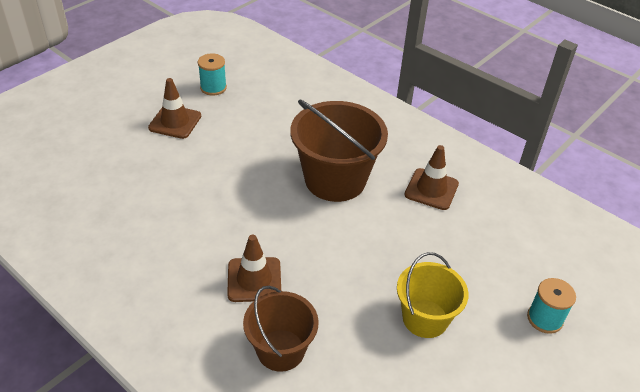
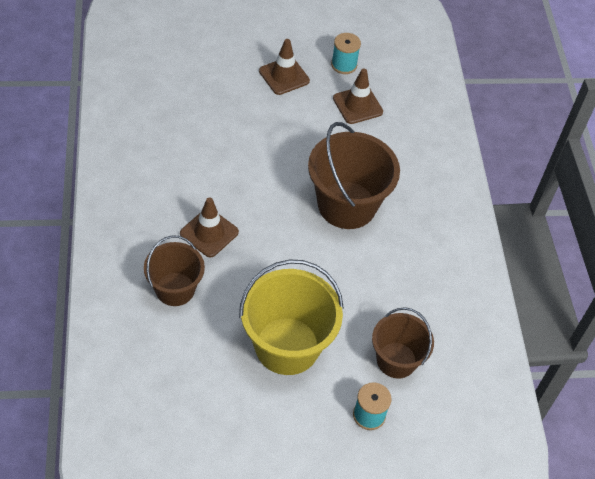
camera: 40 degrees right, 10 degrees up
yellow bucket [397,252,469,338] -> yellow bucket [239,259,344,375], size x1.61
brown traffic cone [404,145,459,210] -> brown traffic cone moved to [333,69,383,124]
none -> brown bucket [372,307,434,379]

